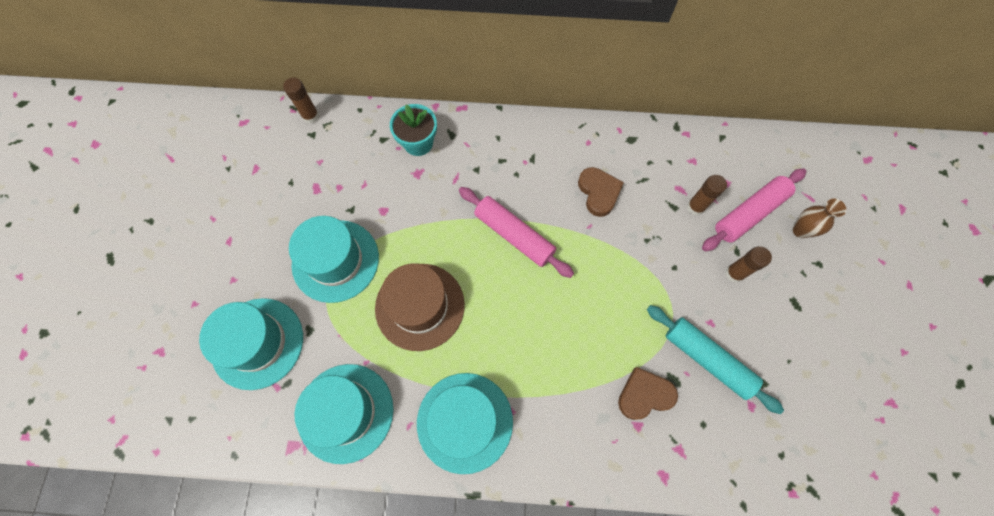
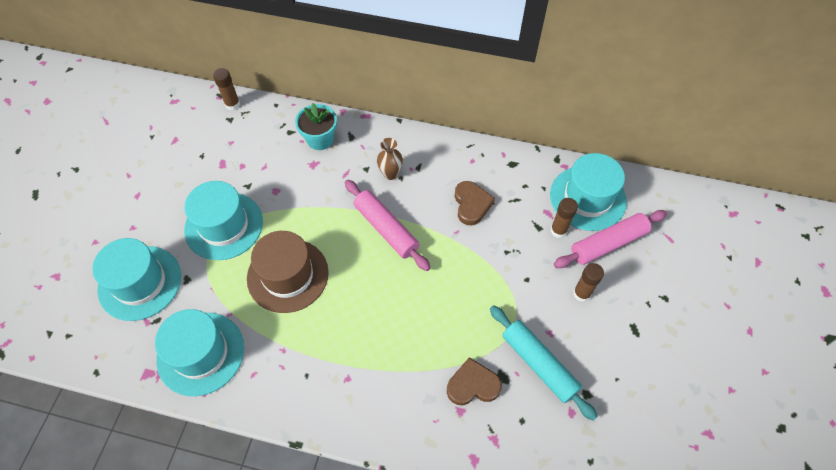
camera: 10 degrees right, 10 degrees down
turquoise hat [417,373,513,474] -> turquoise hat moved to [550,153,627,231]
brown vase [793,199,846,238] -> brown vase moved to [377,138,403,180]

